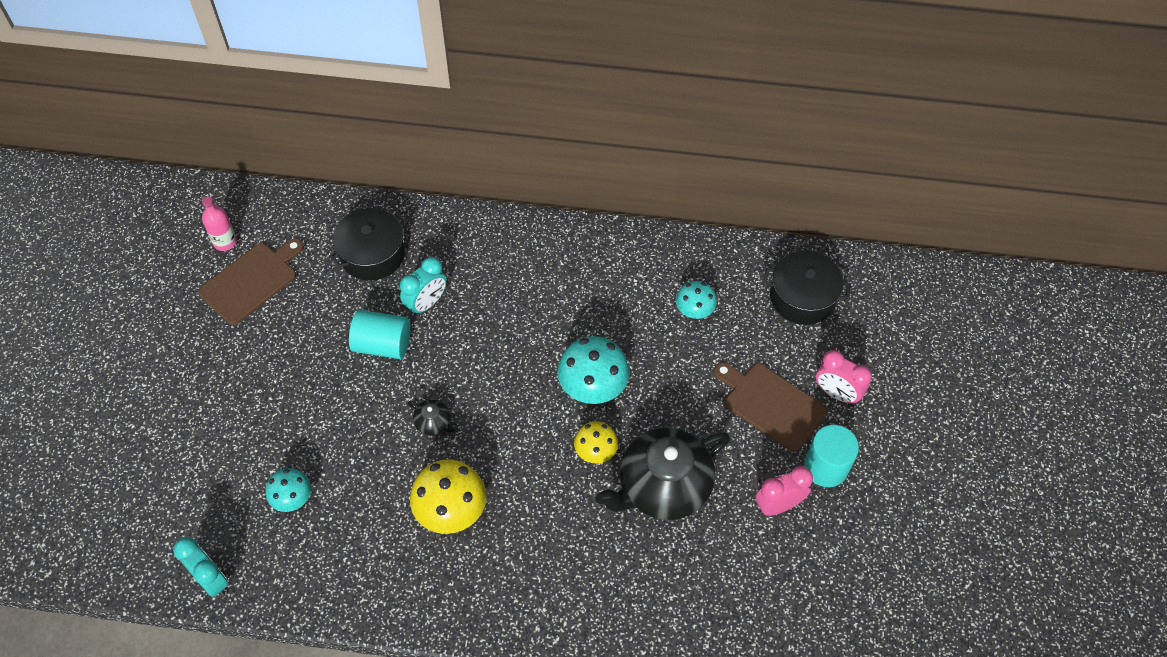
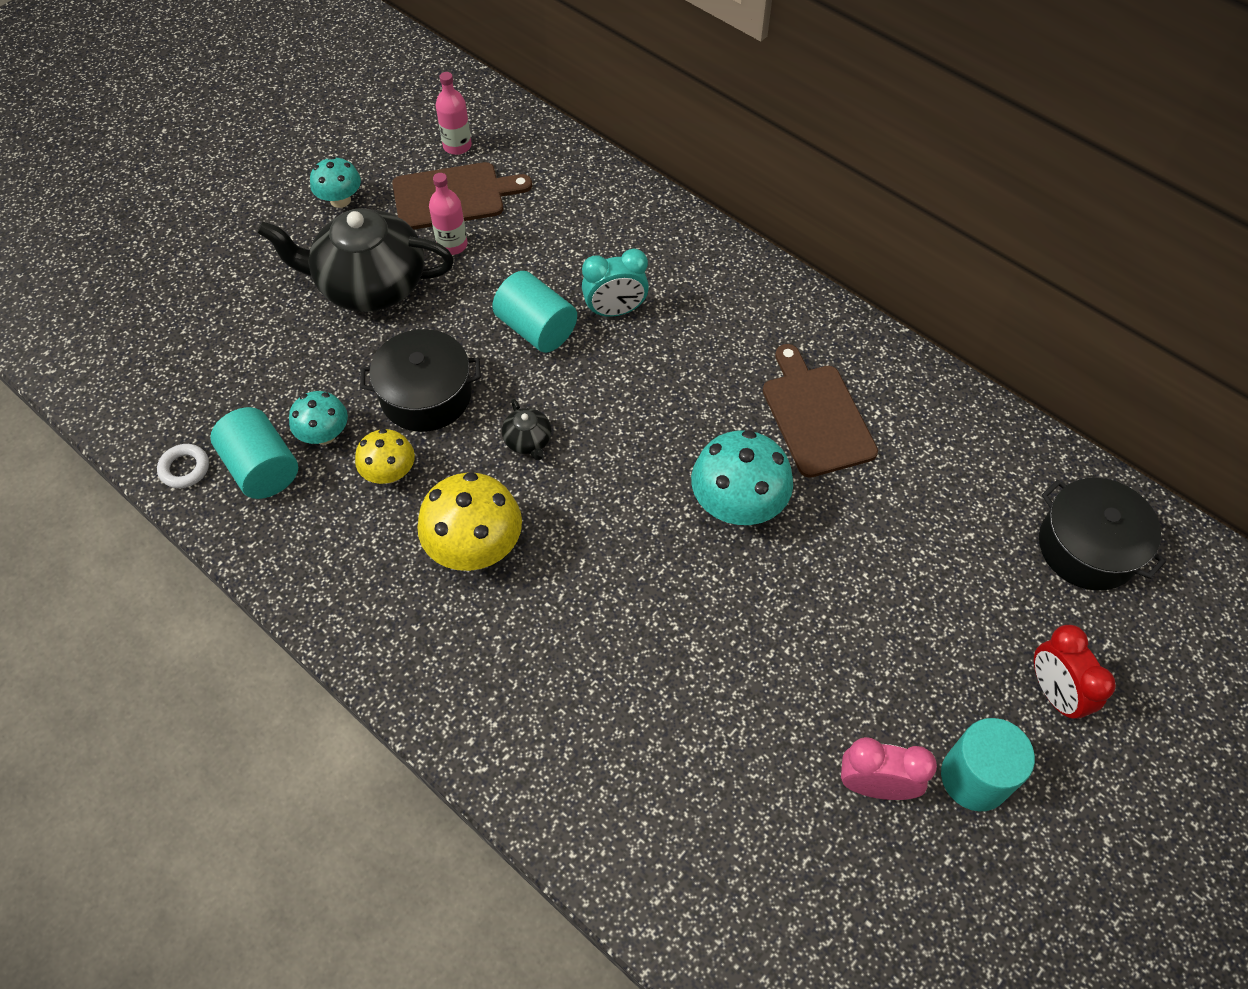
camera: 35 degrees right, 0 degrees up
turquoise clock [173,537,228,597] -> white ring [157,444,209,488]
black pot [329,208,408,281] -> black pot moved to [360,329,481,432]
yellow mushroom [574,421,618,463] -> yellow mushroom moved to [355,429,415,484]
black teapot [595,427,730,520] -> black teapot moved to [257,208,454,312]
turquoise mushroom [676,281,717,319] -> turquoise mushroom moved to [310,156,361,208]
brown cutting board [714,362,827,452] -> brown cutting board moved to [763,344,878,478]
pink clock [816,350,872,405] -> red clock [1034,625,1116,721]
none -> turquoise cylinder [210,407,298,499]
none -> pink bottle [429,173,468,255]

